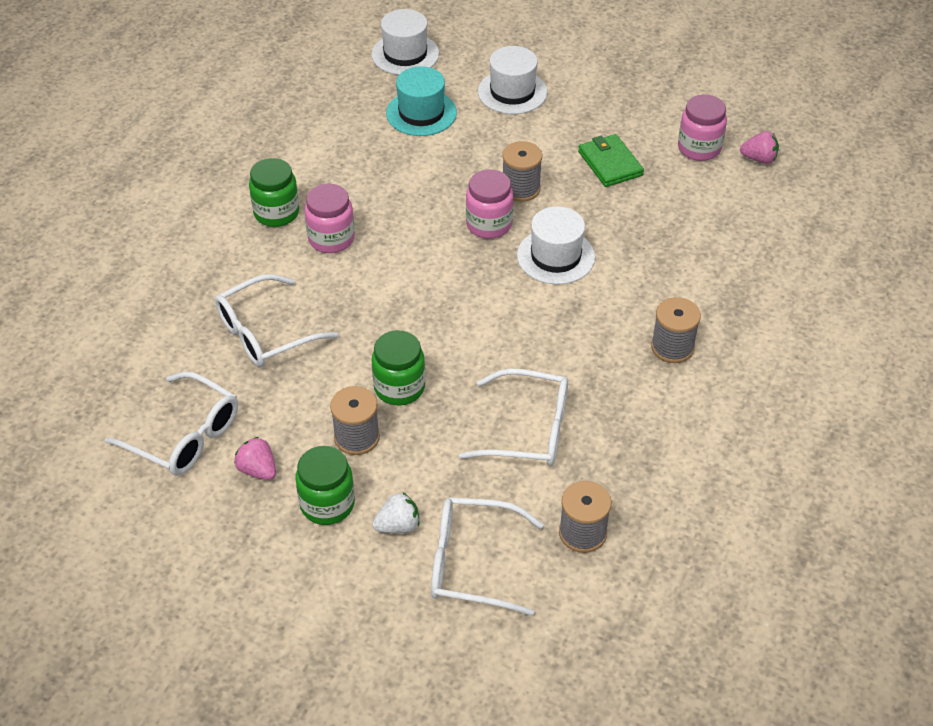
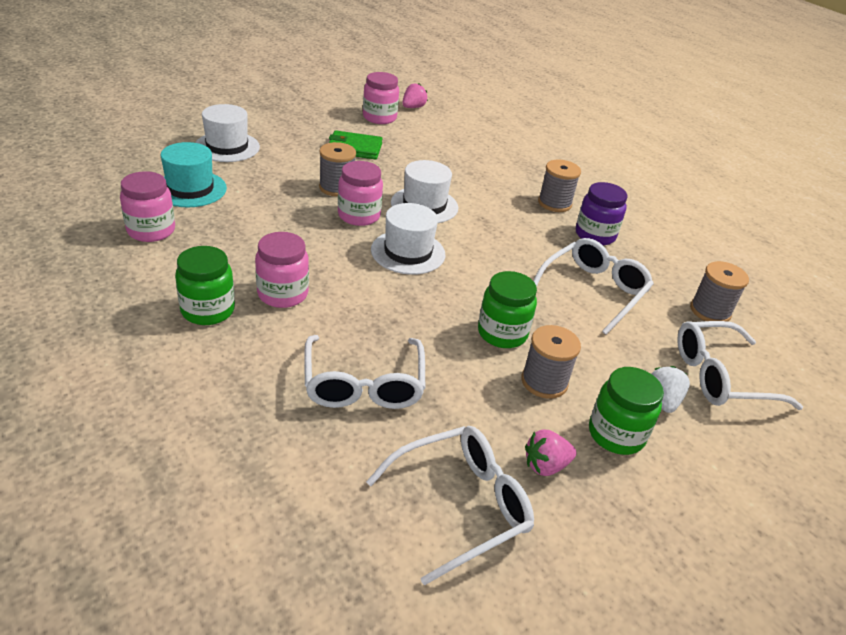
camera: 65 degrees left, 10 degrees down
white hat [371,9,439,75] -> white hat moved to [371,203,445,275]
white glasses [431,497,544,616] -> white glasses turned 45 degrees clockwise [677,321,803,410]
none -> pink jar [120,171,175,242]
none -> purple jar [576,182,627,245]

